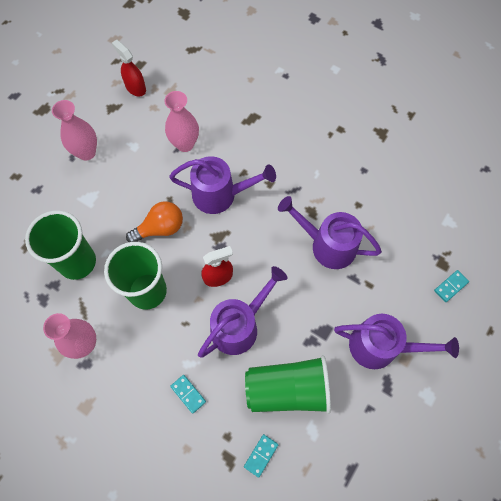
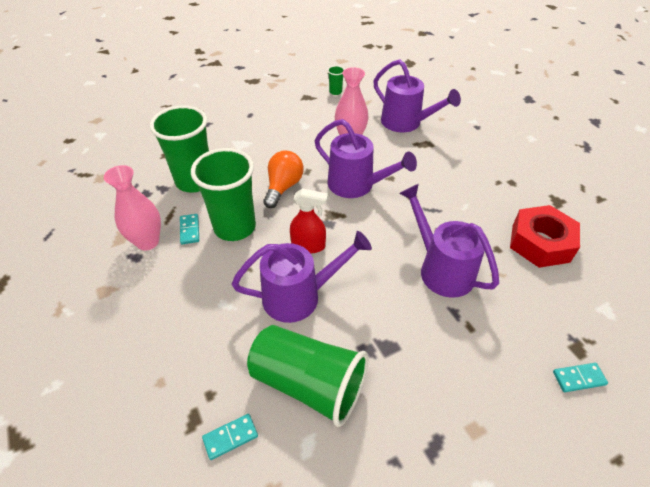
camera: 30 degrees right, 20 degrees down
pink vase [52,100,97,161] -> none
red spray bottle [112,40,146,97] -> green cup [327,66,345,95]
orange light bulb [126,201,183,242] -> orange light bulb turned 75 degrees counterclockwise [263,151,304,208]
turquoise domino [170,375,206,414] -> turquoise domino moved to [180,214,199,244]
purple watering can [334,314,459,369] -> purple watering can moved to [373,59,461,133]
none -> red nut [510,205,580,268]

